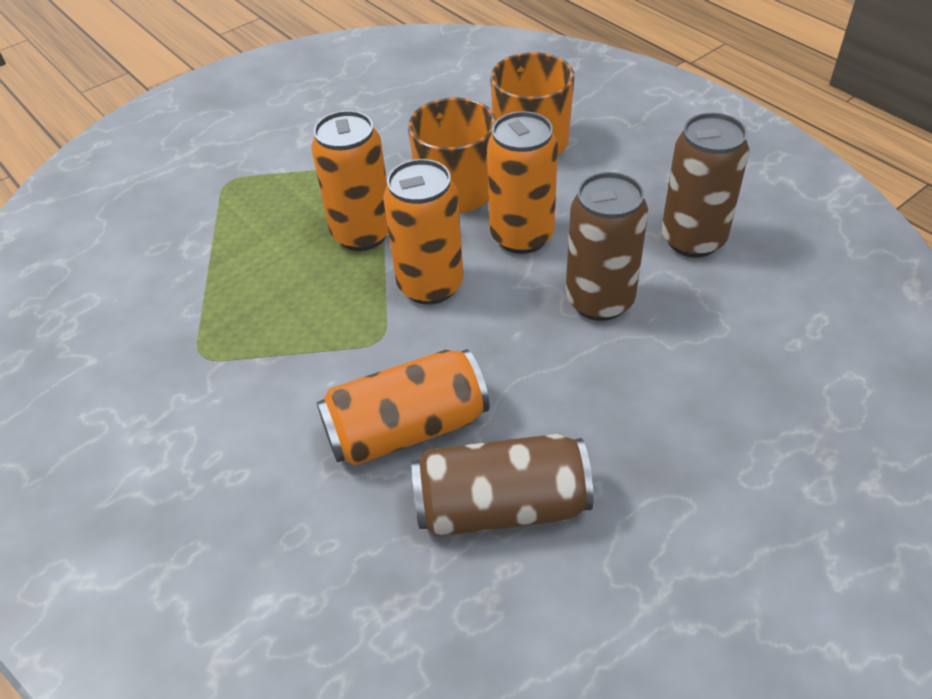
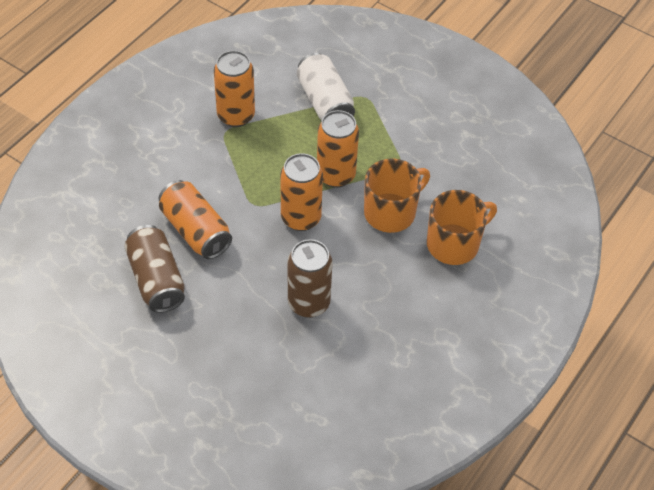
camera: 70 degrees right, 5 degrees up
orange can [487,111,558,254] -> orange can moved to [214,50,255,127]
brown can [661,113,749,258] -> none
none -> white can [297,53,355,120]

